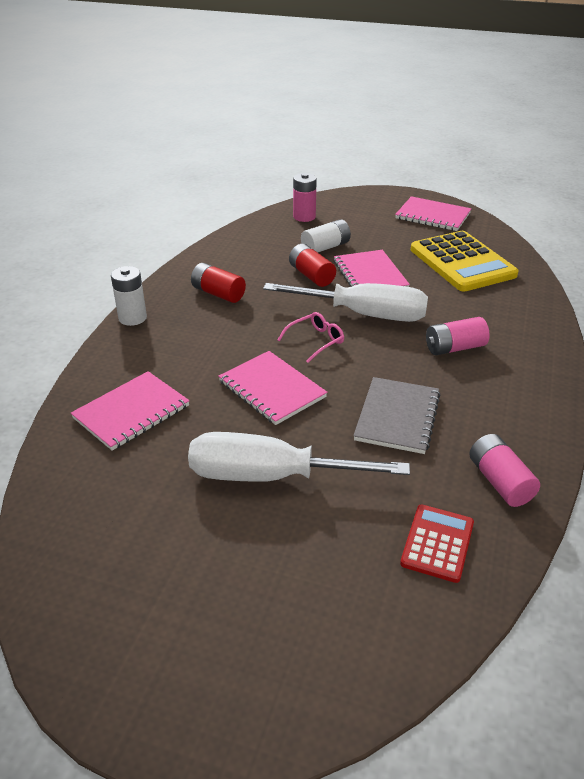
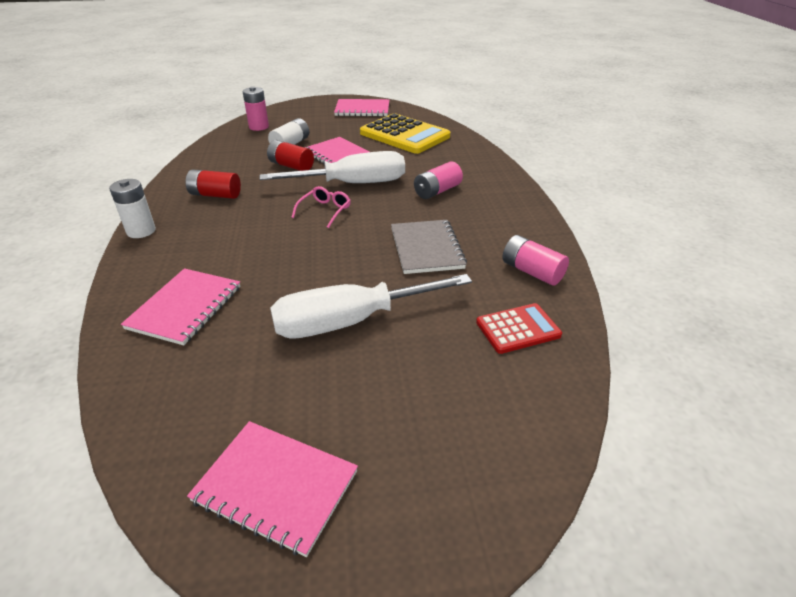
camera: 25 degrees left, 0 degrees up
pink notebook [218,351,328,425] -> pink notebook moved to [187,421,358,557]
red calculator [400,504,474,583] -> red calculator turned 75 degrees clockwise [476,303,562,354]

